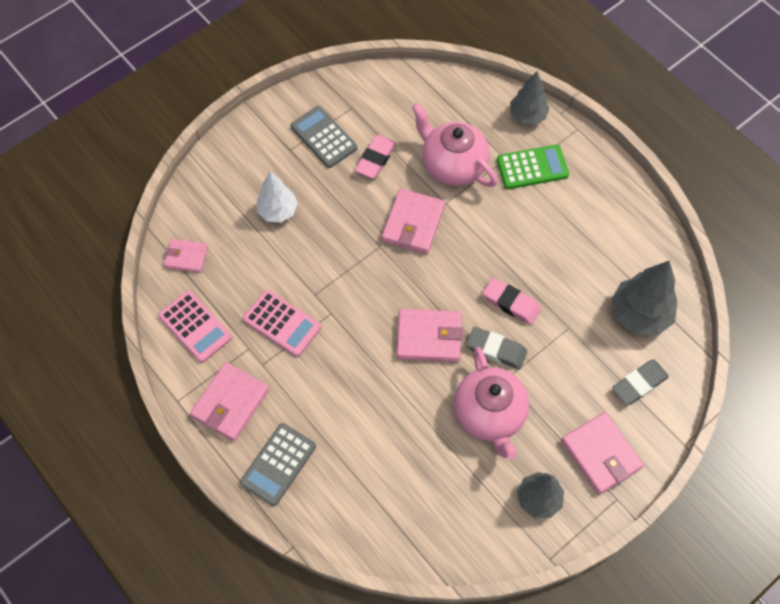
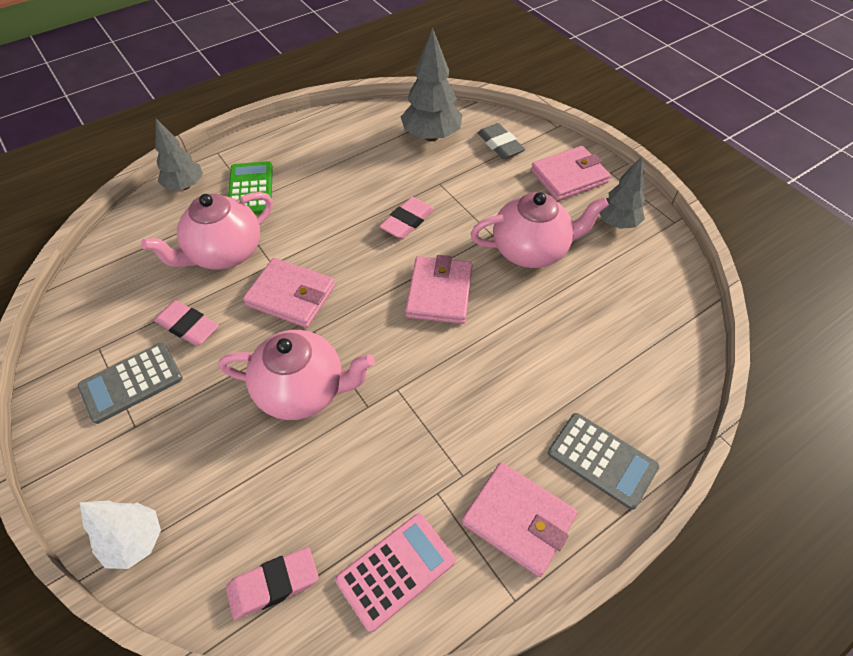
camera: 85 degrees left, 10 degrees down
pink wallet [164,239,208,273] -> pink eraser [226,547,319,620]
pink calculator [243,290,321,357] -> none
white tree [257,171,298,223] -> white tree moved to [80,500,161,569]
grey eraser [466,327,527,369] -> none
none -> pink teapot [219,330,375,420]

